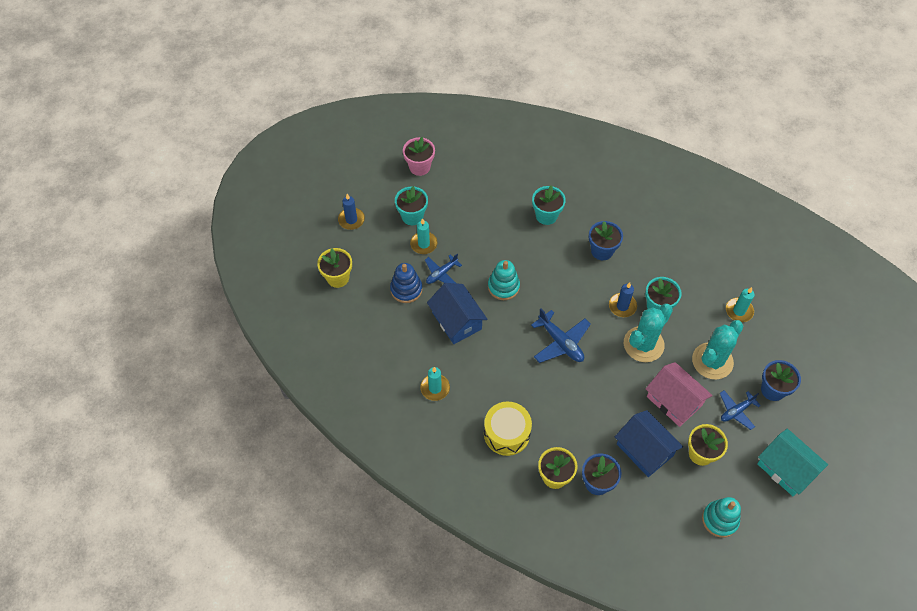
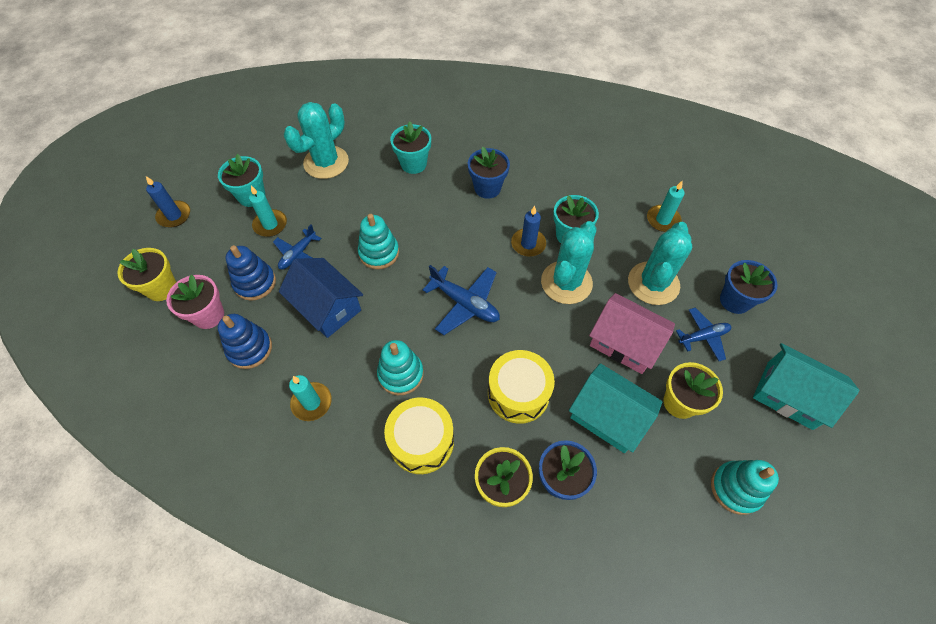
camera: 15 degrees left, 0 degrees up
pink flower pot [403,137,435,176] -> pink flower pot moved to [166,274,224,329]
blue house [615,410,683,477] -> turquoise house [569,363,662,453]
blue plane [720,390,761,430] -> blue plane turned 150 degrees counterclockwise [676,308,731,361]
none -> blue stacking toy [218,314,272,369]
none -> turquoise cactus [284,102,349,179]
none -> turquoise stacking toy [377,340,424,395]
none -> yellow drum [488,350,555,424]

